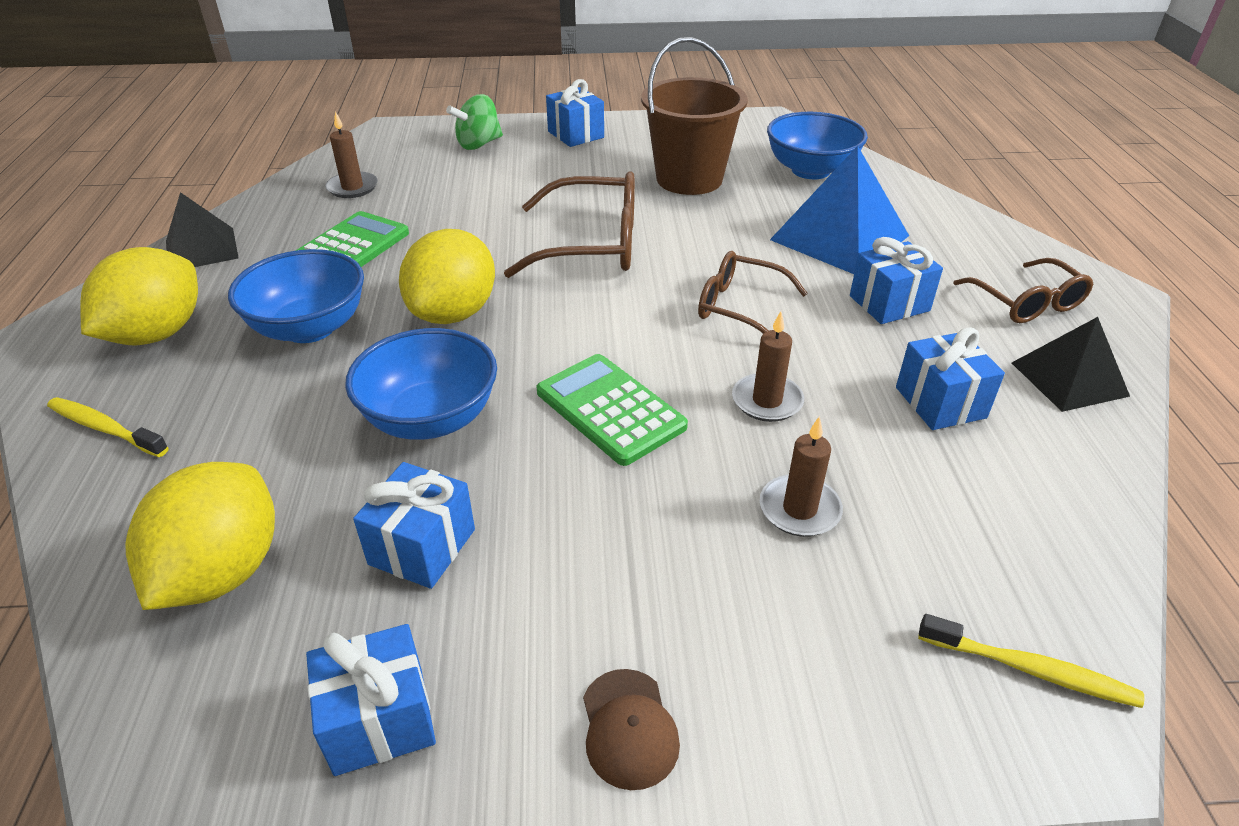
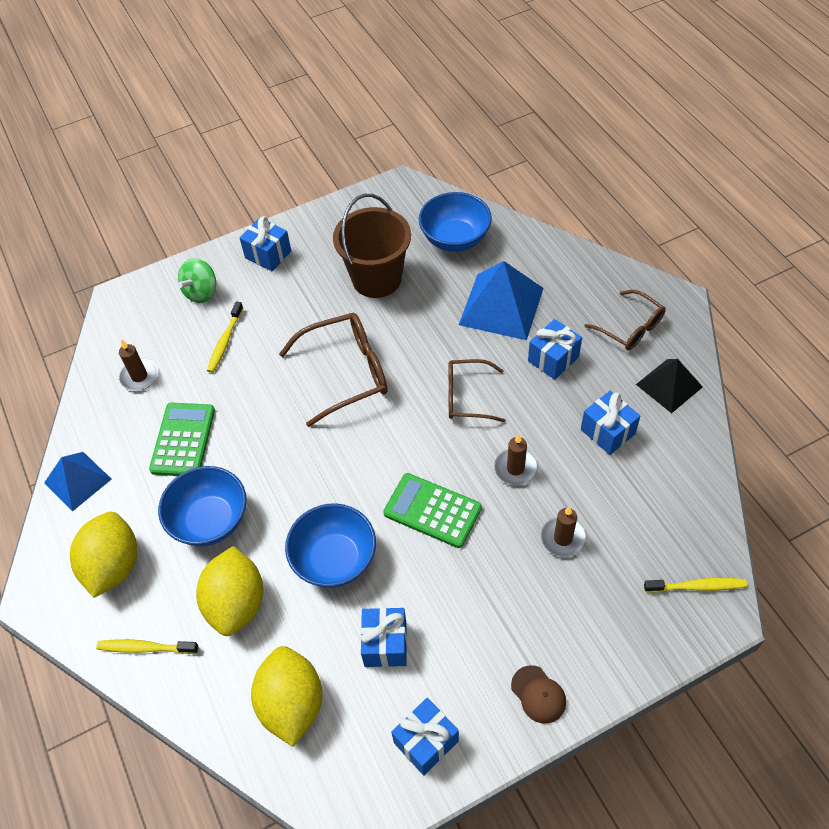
camera: 20 degrees left, 15 degrees up
black pyramid [166,192,238,267] -> blue pyramid [44,452,111,511]
yellow lemon [399,229,495,324] -> yellow lemon moved to [196,546,264,636]
none -> yellow toothbrush [207,301,243,373]

